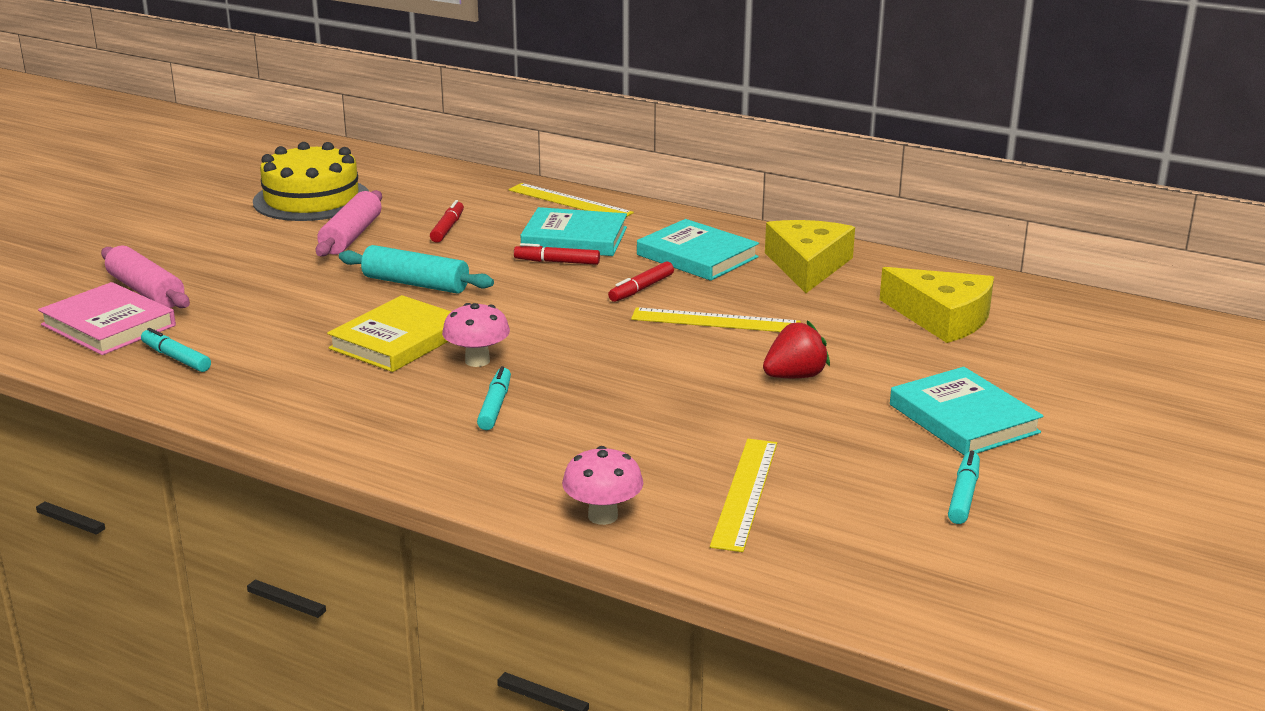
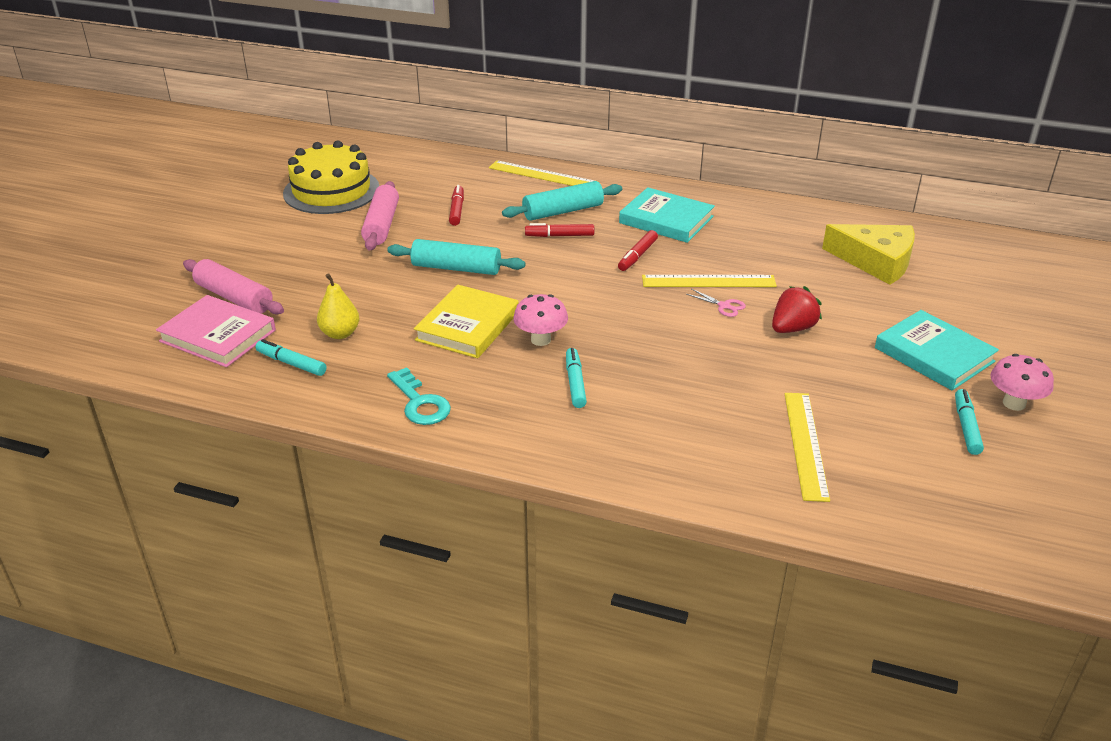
camera: 10 degrees left, 10 degrees up
turquoise book [520,207,627,256] -> turquoise rolling pin [502,181,622,221]
pink mushroom [562,446,643,525] -> pink mushroom moved to [990,354,1054,411]
yellow cheese [765,220,855,293] -> none
none -> yellow pear [317,273,359,339]
none -> turquoise key [387,367,451,425]
none -> pink scissors [686,289,746,317]

